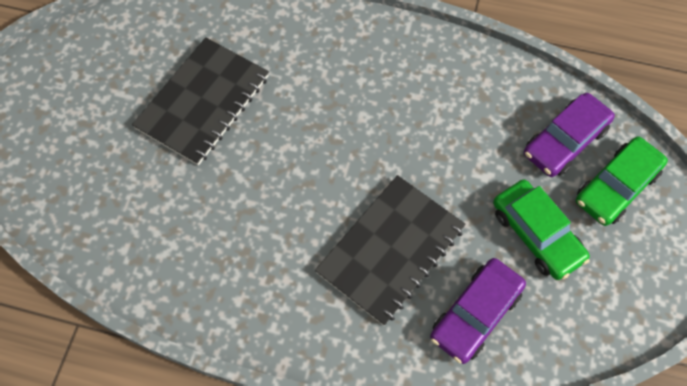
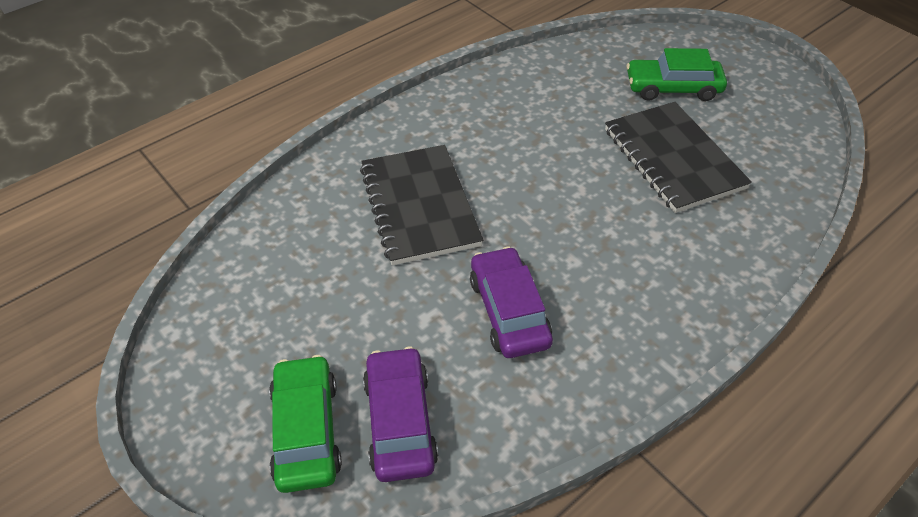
camera: 125 degrees right, 15 degrees down
purple car [430,258,526,364] -> purple car moved to [470,247,553,358]
green car [493,179,590,280] -> green car moved to [626,48,727,101]

